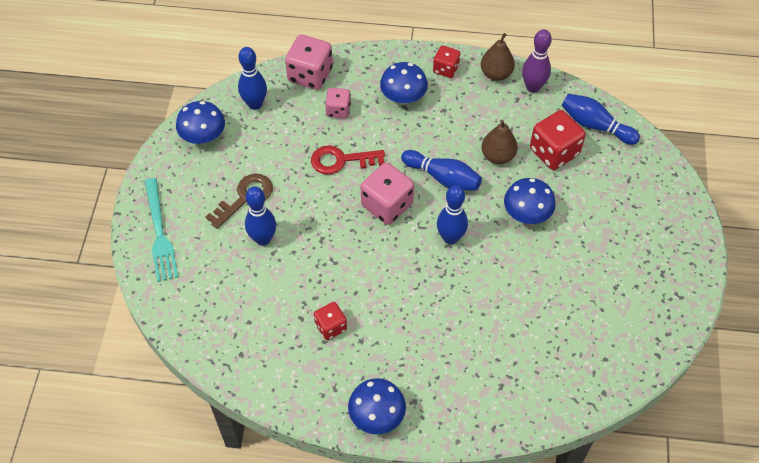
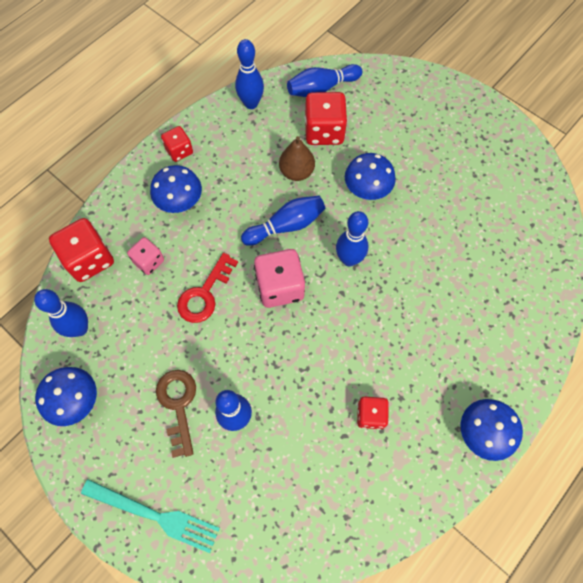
camera: 55 degrees left, 10 degrees up
pink dice [285,35,333,90] -> red dice [49,218,114,282]
brown pear [481,33,515,81] -> none
purple bowling pin [522,29,552,93] -> blue bowling pin [235,39,264,109]

